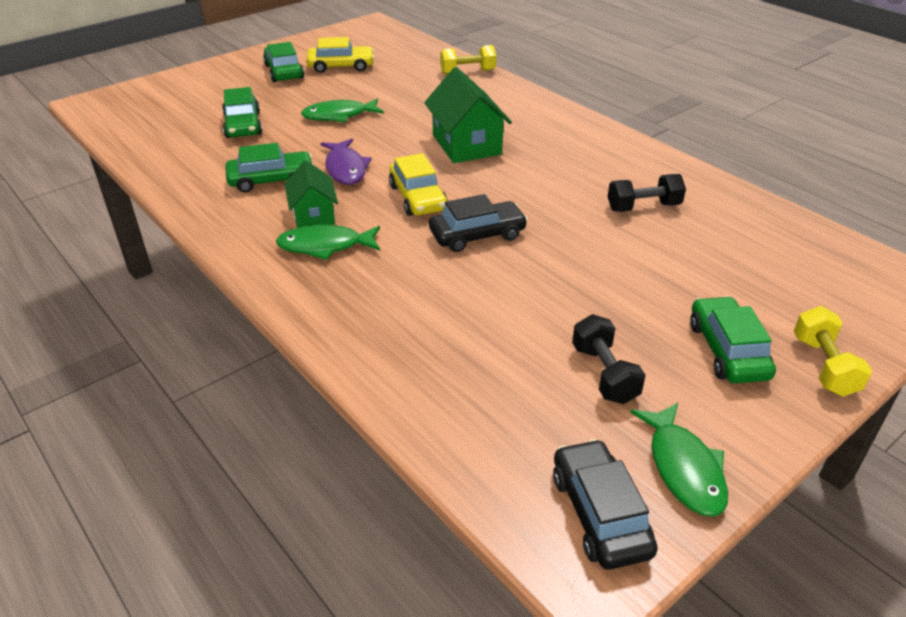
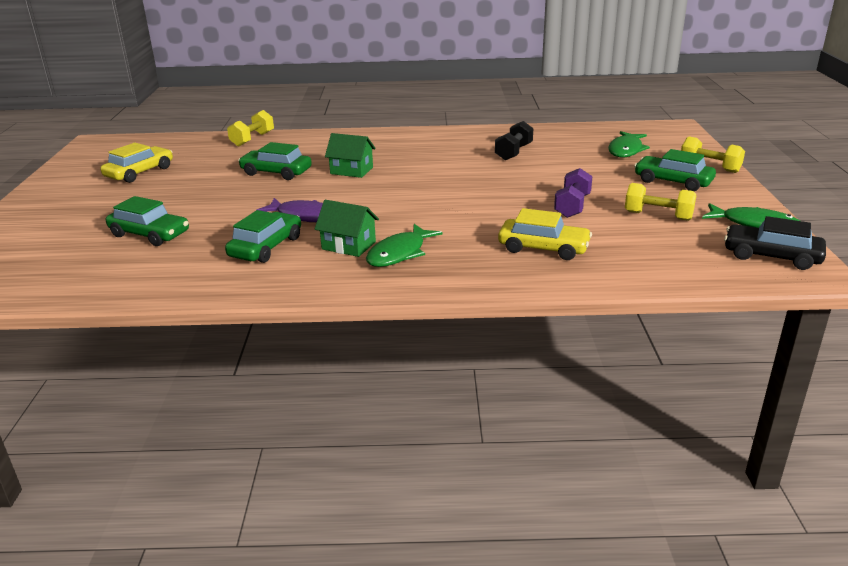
camera: 50 degrees left, 10 degrees down
green car [263,42,304,82] -> green car moved to [238,142,312,180]
green fish [301,98,384,122] -> green fish moved to [608,131,650,157]
yellow car [389,153,448,216] -> yellow car moved to [498,208,592,260]
green house [424,67,512,163] -> green house [325,133,376,178], size x0.63
black car [429,194,528,252] -> none
black dumbbell [572,314,646,404] -> yellow dumbbell [625,183,696,221]
none -> purple dumbbell [554,168,593,218]

